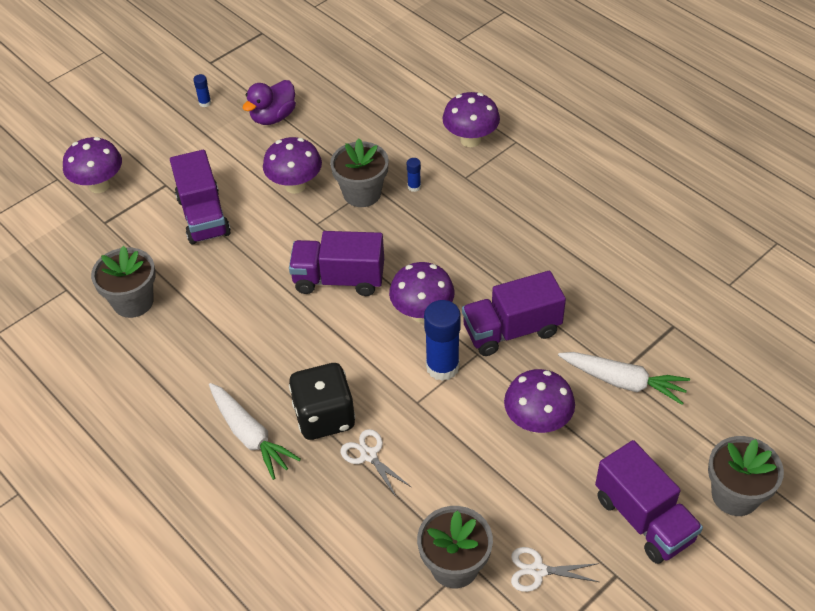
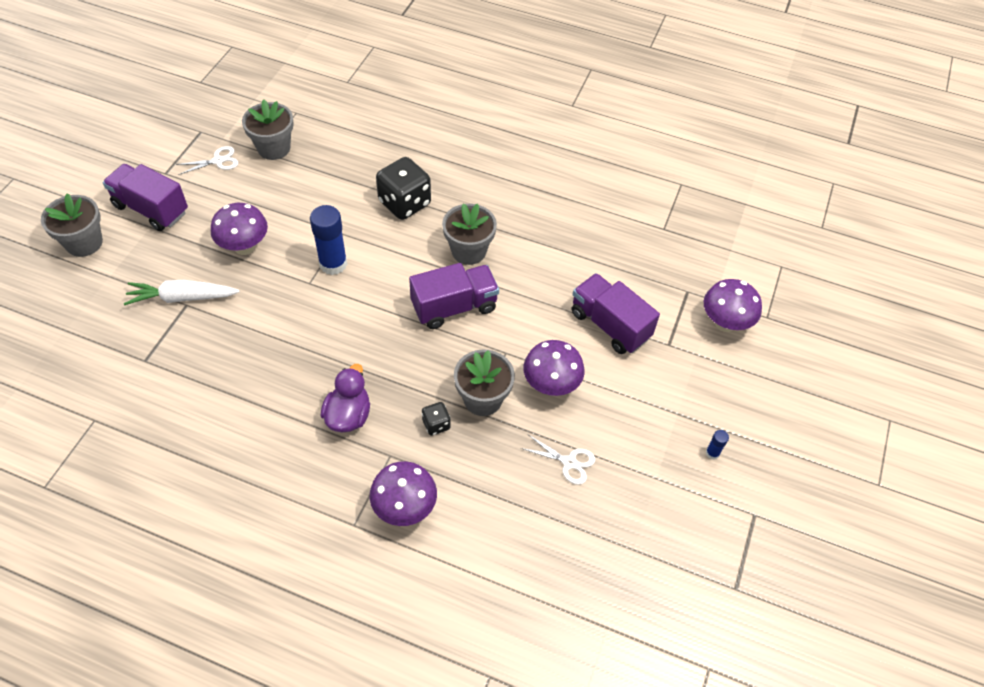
camera: 150 degrees right, 5 degrees up
grey flower pot [91,246,156,318] -> grey flower pot moved to [442,203,497,265]
white carrot [209,383,301,480] -> none
purple duck [243,80,296,125] -> purple duck moved to [321,364,370,432]
white scissors [340,429,411,497] -> white scissors moved to [521,435,595,485]
purple mushroom [389,262,455,322] -> none
blue glue stick [407,158,421,192] -> black dice [422,402,451,436]
purple truck [462,271,566,356] -> none

